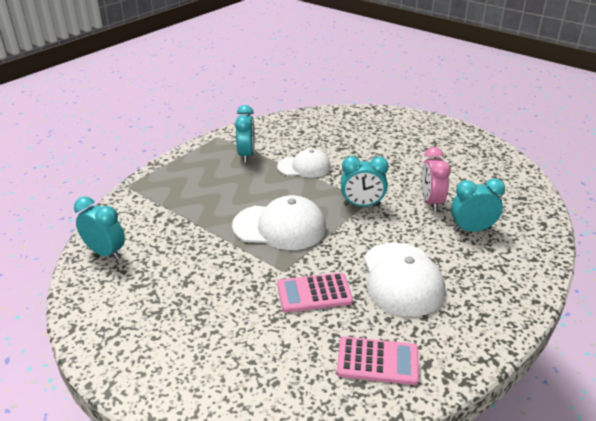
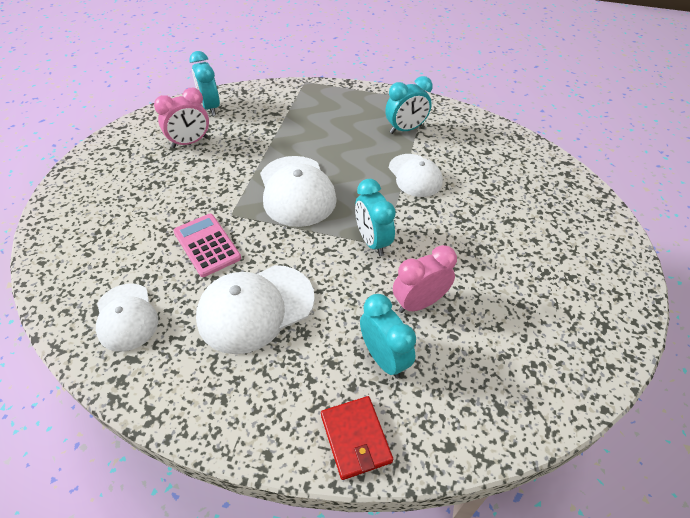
camera: 65 degrees right, 15 degrees up
turquoise clock [74,197,125,260] -> turquoise clock turned 150 degrees clockwise [189,51,220,116]
pink calculator [337,337,419,385] -> white cap [96,284,158,352]
none -> pink clock [154,88,209,148]
none -> red wallet [321,396,393,480]

